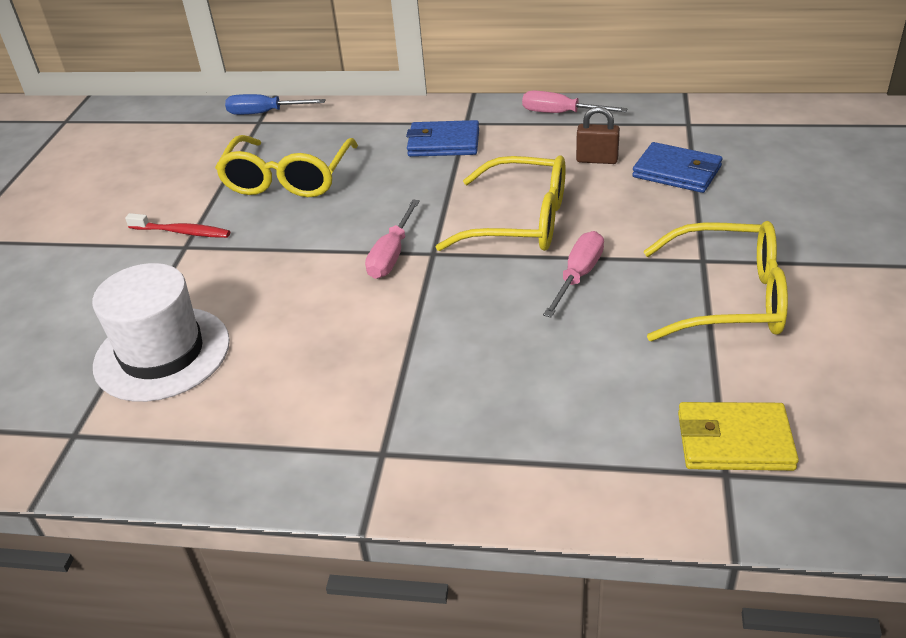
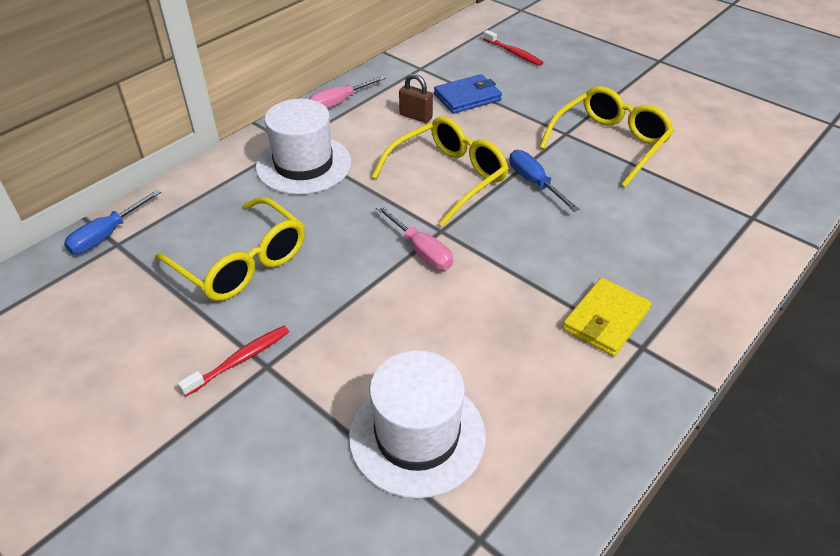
camera: 60 degrees left, 5 degrees up
blue wallet [406,120,479,157] -> white hat [256,99,351,195]
pink screwdriver [543,231,604,317] -> blue screwdriver [509,150,579,212]
brown padlock [576,107,620,164] -> brown padlock turned 75 degrees clockwise [399,73,433,123]
yellow wallet [678,402,799,471] -> yellow wallet moved to [562,278,652,356]
none -> red toothbrush [483,30,543,66]

